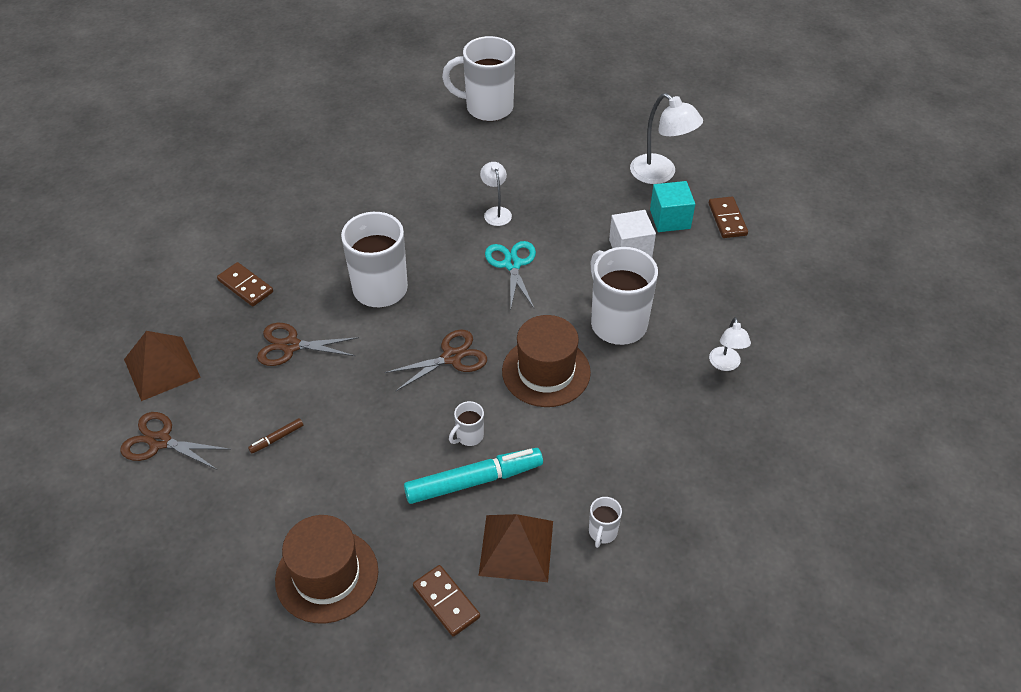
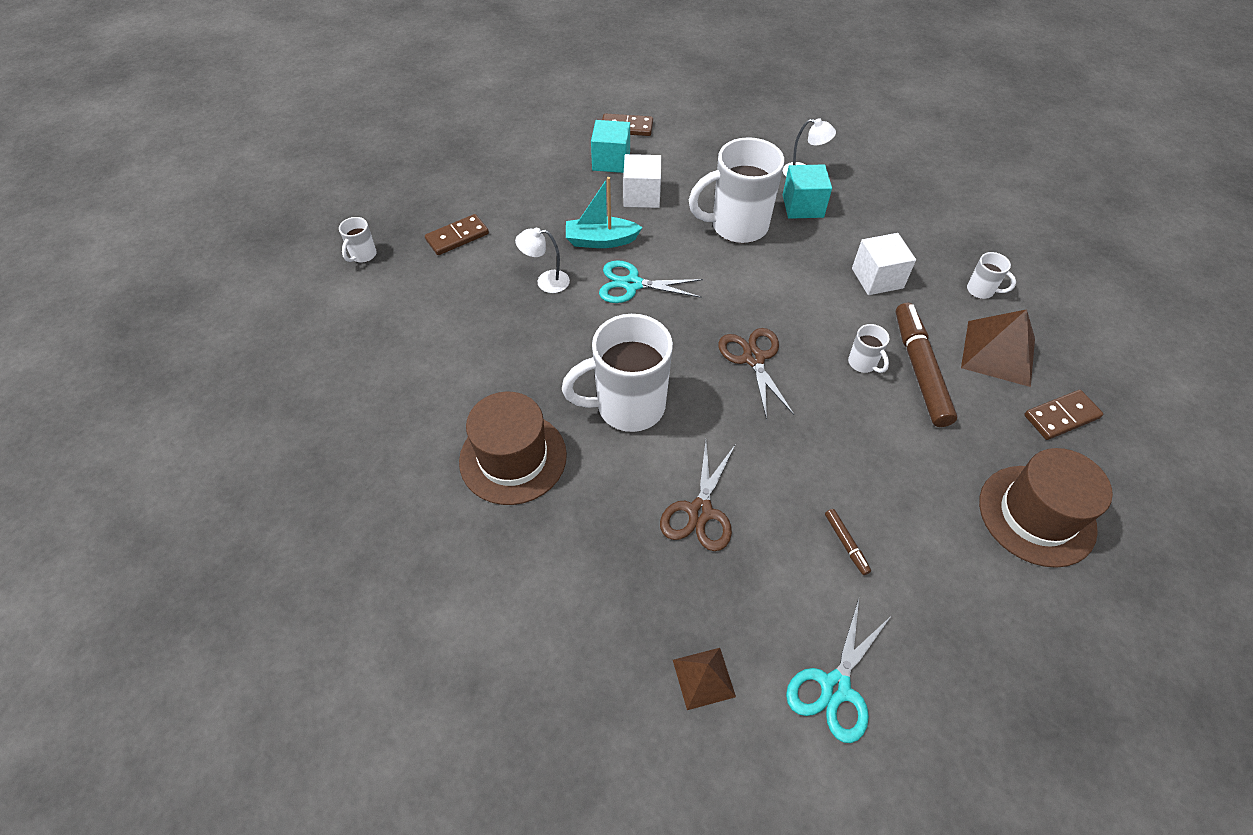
camera: 75 degrees left, 5 degrees up
brown scissors [120,412,229,470] -> turquoise scissors [786,599,892,743]
brown pyramid [124,331,200,401] -> brown pyramid [673,648,736,710], size x0.58
brown domino [217,262,273,306] -> brown domino moved to [425,214,489,255]
turquoise marker [404,448,543,504] -> brown marker [896,303,957,427]
white mug [442,36,515,121] -> white mug [339,217,377,263], size x0.44
brown hat [502,315,591,407] -> brown hat moved to [459,392,567,505]
white lamp [630,93,703,184] -> none
none -> turquoise boat [566,177,643,248]
none -> turquoise cube [783,164,832,219]
none -> white cube [852,233,916,295]

